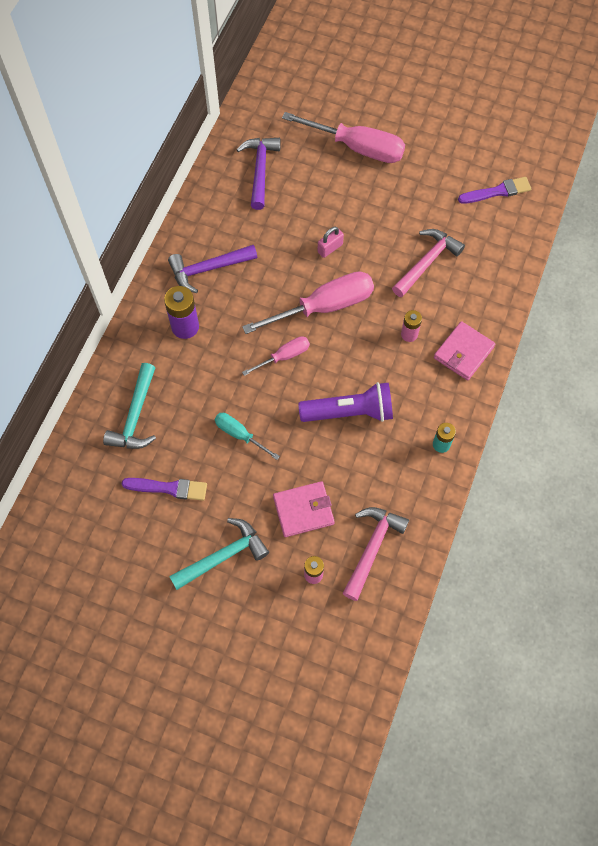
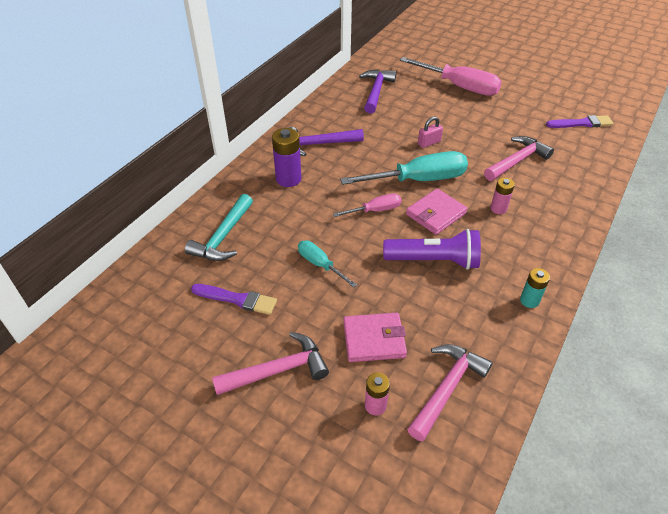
camera: 10 degrees right, 20 degrees down
turquoise hammer [169,518,269,590] -> pink hammer [212,332,329,395]
pink screwdriver [242,271,374,334] -> turquoise screwdriver [340,151,468,185]
pink wallet [434,321,495,380] -> pink wallet moved to [406,188,467,235]

